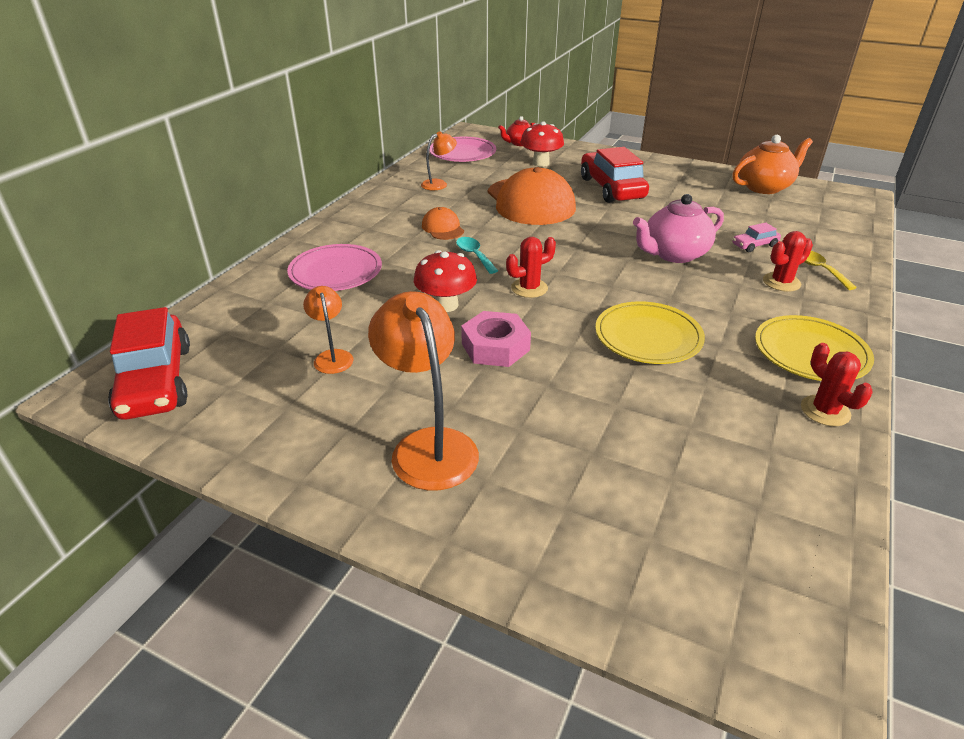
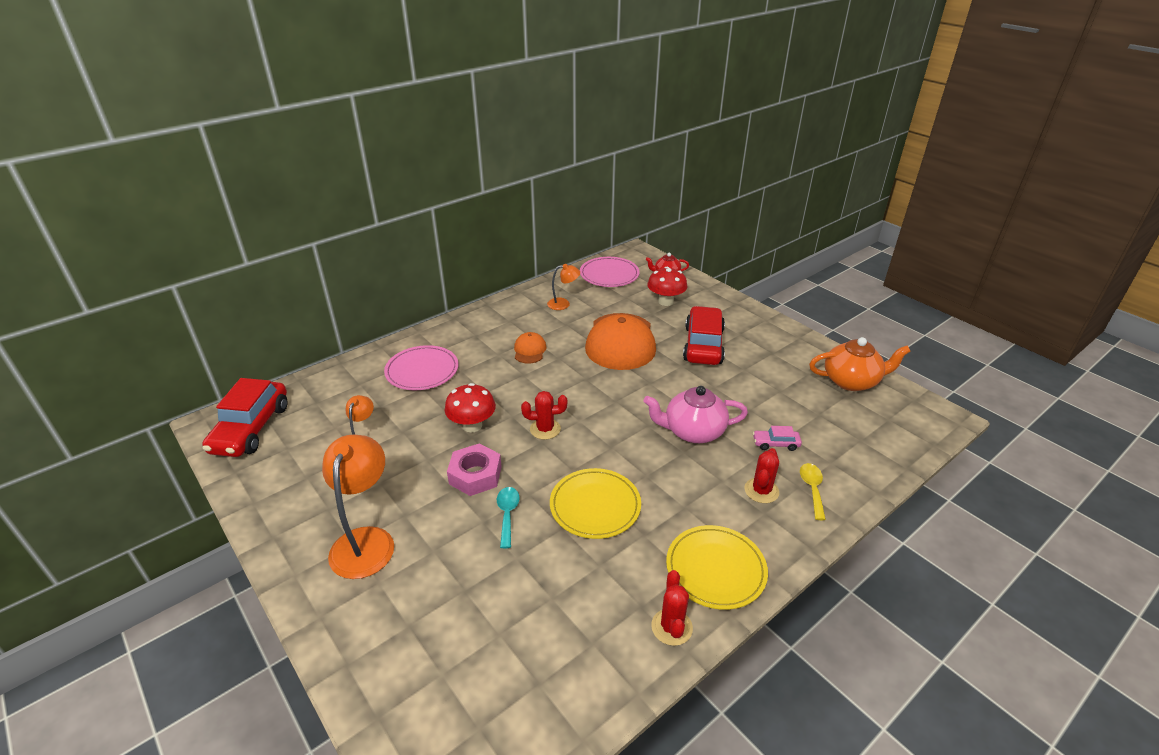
camera: 25 degrees right, 0 degrees up
turquoise spoon [456,237,498,274] -> turquoise spoon moved to [497,487,520,548]
red cactus [763,231,813,292] -> red cactus turned 60 degrees counterclockwise [744,448,779,503]

